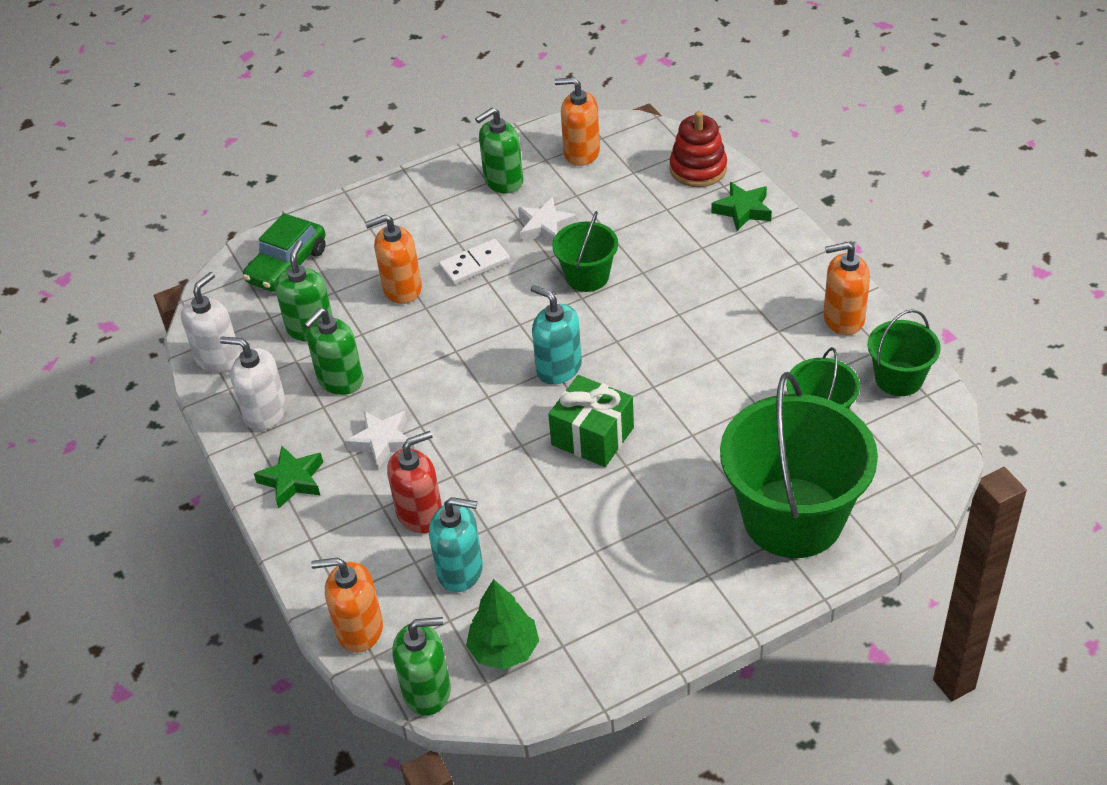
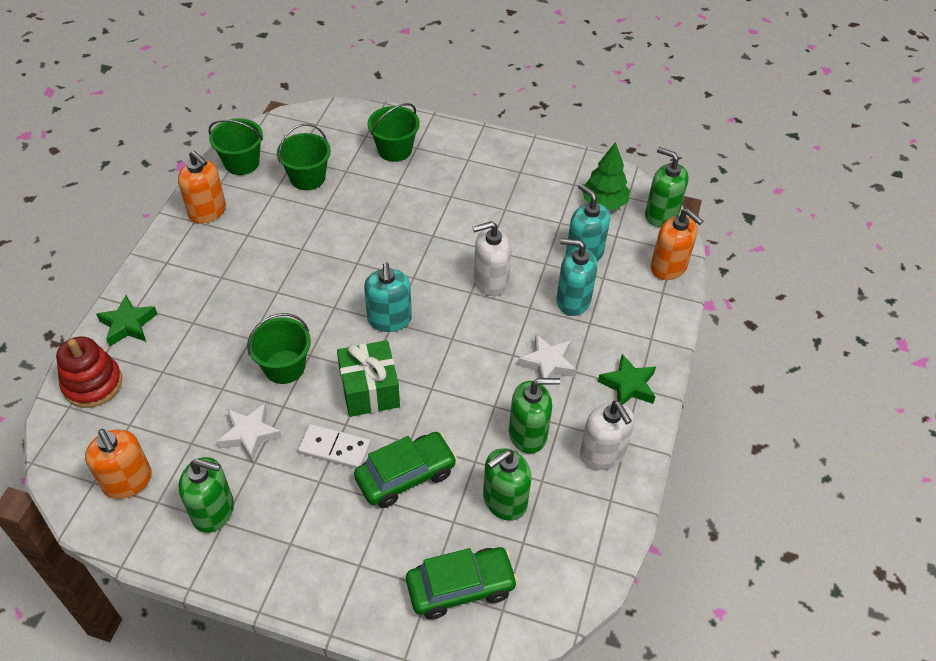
camera: 140 degrees left, 5 degrees up
white soap dispenser [181,272,241,373] -> white soap dispenser moved to [473,221,511,296]
orange soap dispenser [365,215,422,304] -> green car [354,432,457,508]
red soap dispenser [387,431,442,533] -> turquoise soap dispenser [556,238,597,316]
green gift [548,375,634,467] -> green gift moved to [337,340,400,417]
green bucket [720,372,878,558] -> green bucket [367,103,420,162], size x0.51

